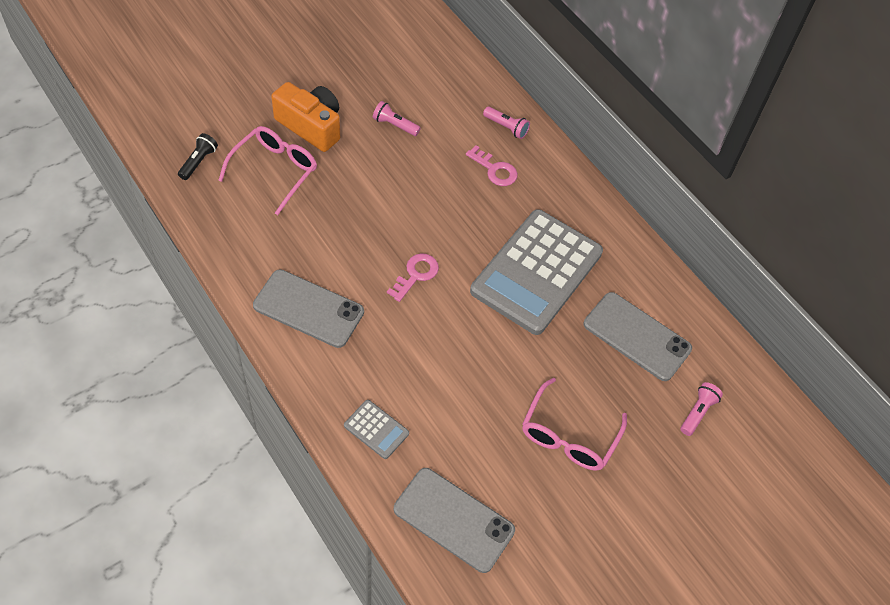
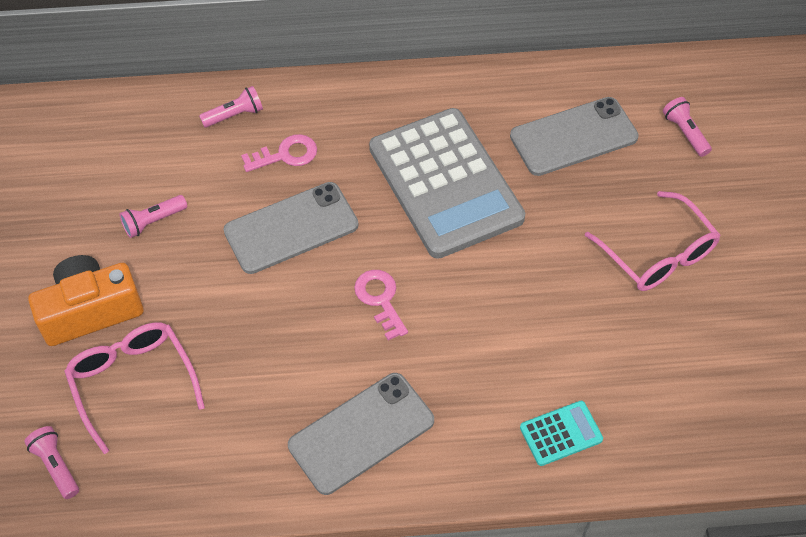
camera: 55 degrees left, 0 degrees up
black flashlight [178,133,218,180] -> pink flashlight [24,426,79,499]
grey calculator [344,400,409,459] -> turquoise calculator [520,401,603,466]
grey phone [394,468,515,573] -> grey phone moved to [224,182,358,274]

